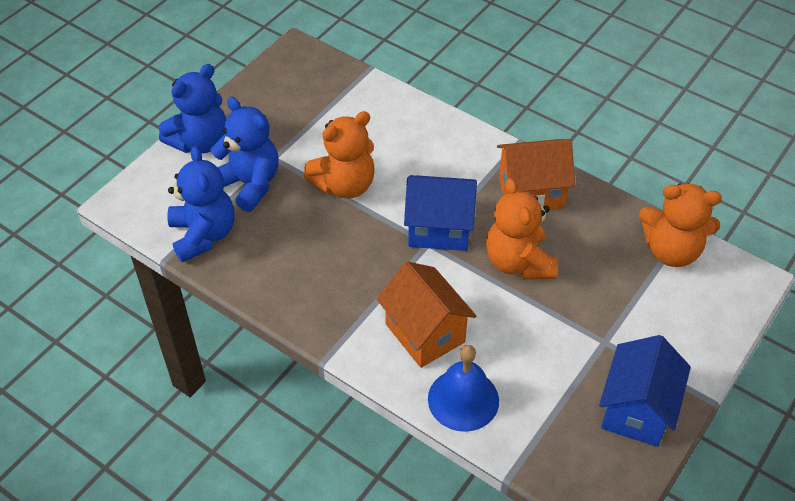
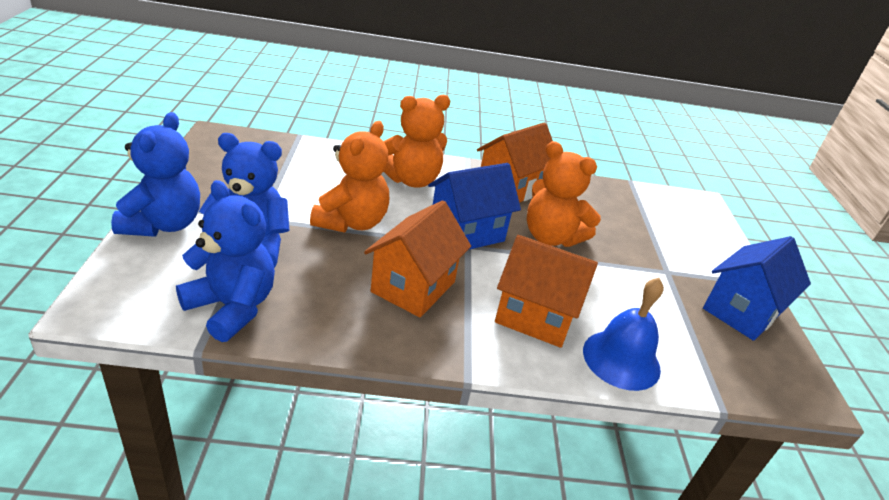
camera: 40 degrees left, 15 degrees down
blue house [599,335,691,447] -> blue house turned 60 degrees clockwise [703,236,811,341]
orange teddy bear [639,183,722,267] -> orange teddy bear moved to [383,95,450,188]
none -> orange house [364,200,471,317]

